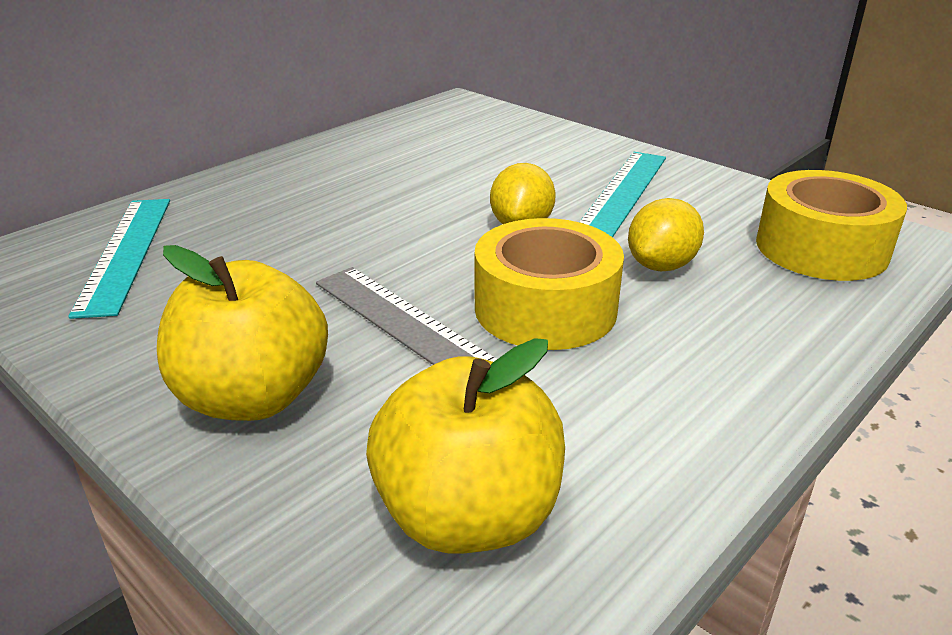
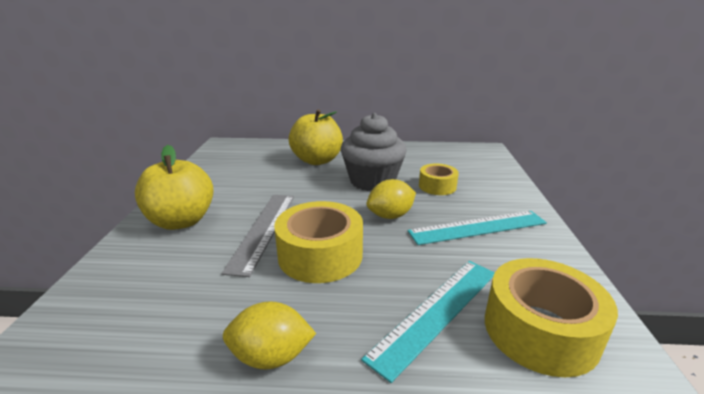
camera: 50 degrees right, 5 degrees down
turquoise ruler [68,199,170,319] -> turquoise ruler moved to [361,261,495,383]
yellow apple [366,338,565,553] -> yellow apple moved to [289,109,343,165]
yellow lemon [628,198,704,271] -> yellow lemon moved to [223,301,316,370]
none -> grey cupcake [341,113,407,191]
none -> yellow tape [419,164,459,195]

